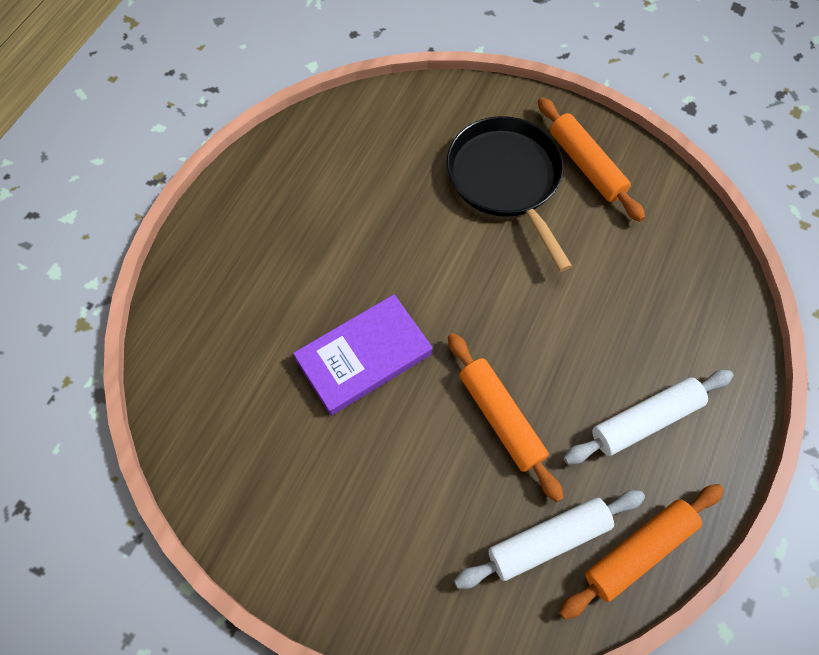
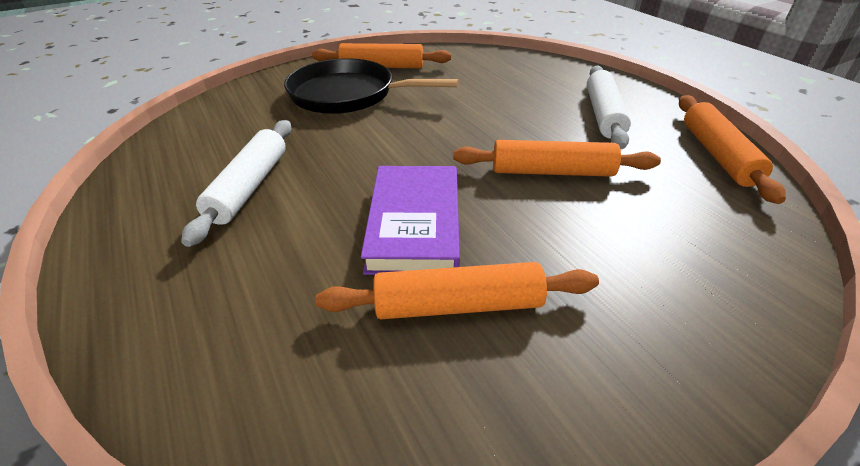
camera: 55 degrees left, 25 degrees down
white rolling pin [454,490,645,589] -> white rolling pin moved to [181,120,291,247]
none -> orange rolling pin [315,262,599,319]

